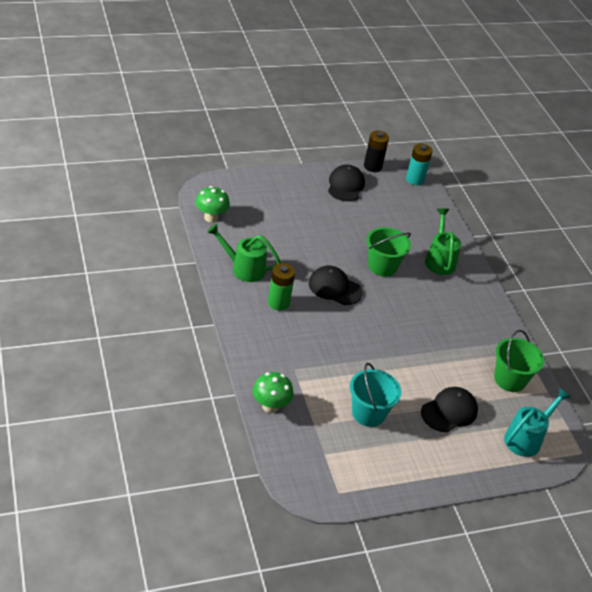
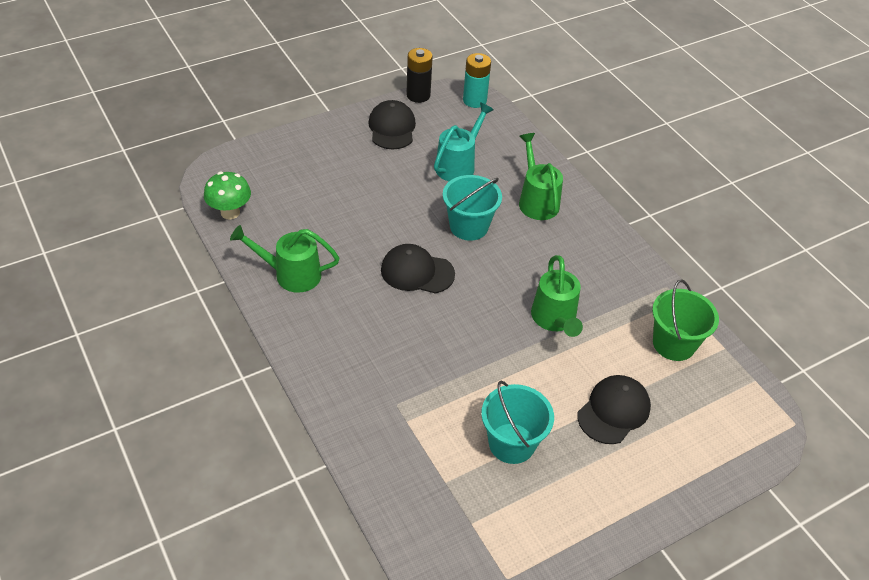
camera: 10 degrees left, 5 degrees up
green mushroom [253,372,293,413] -> none
green battery [268,263,295,311] -> none
green bucket [367,227,411,277] -> turquoise bucket [443,175,502,241]
turquoise watering can [504,388,570,457] -> turquoise watering can moved to [434,102,494,181]
none -> green watering can [531,255,583,337]

